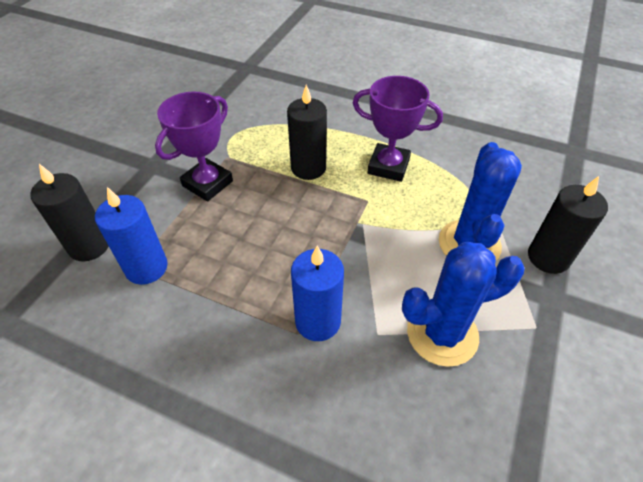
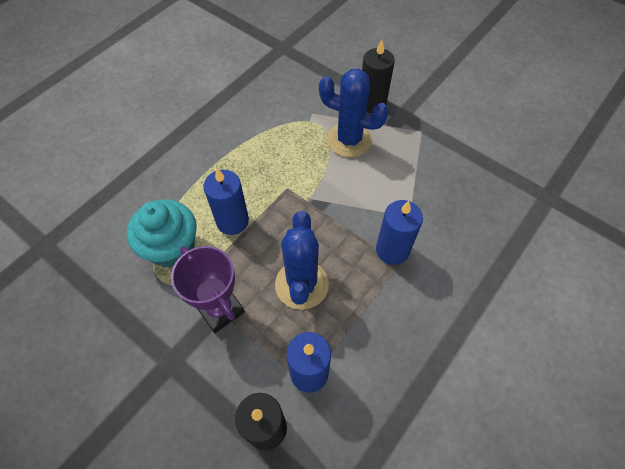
camera: 75 degrees left, 10 degrees up
black candle [287,85,327,180] -> blue candle [203,168,249,235]
purple trophy [353,76,443,182] -> none
blue cactus [402,242,525,367] -> blue cactus moved to [275,211,329,310]
none -> turquoise cupcake [127,199,197,268]

